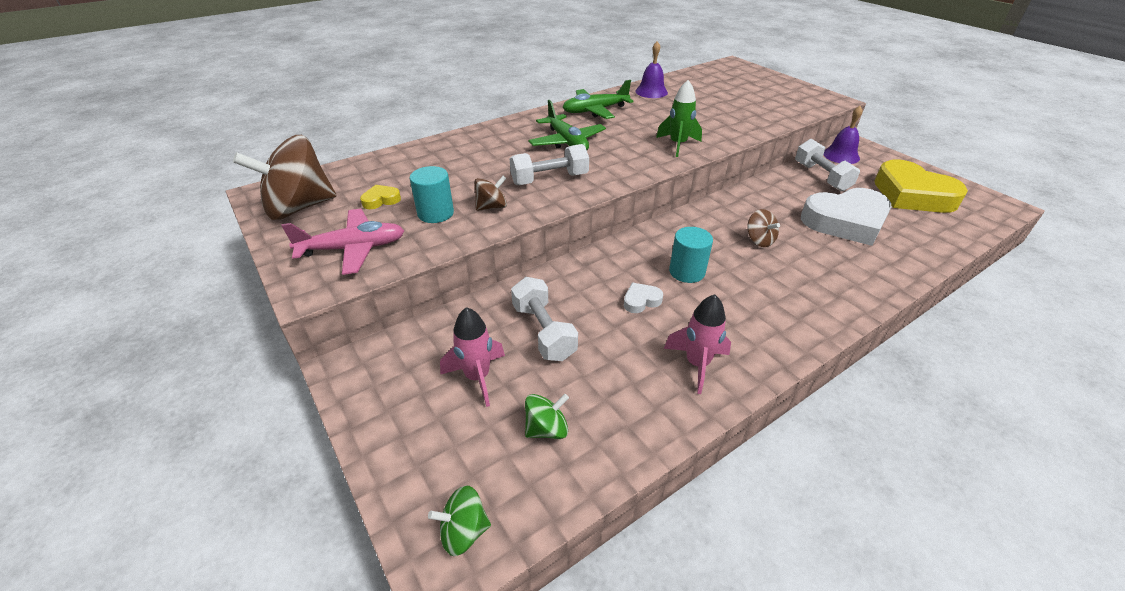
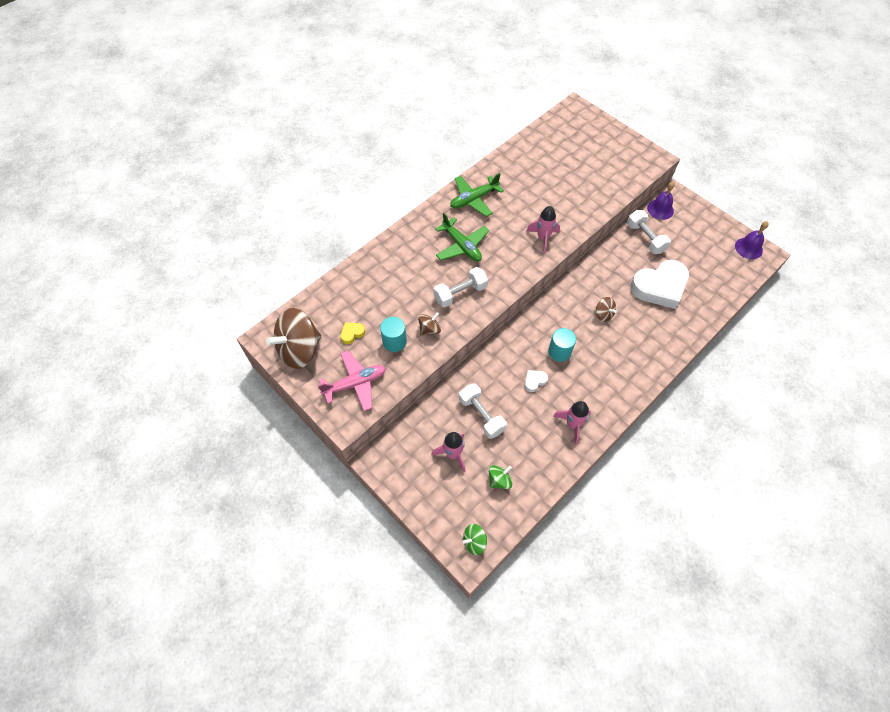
camera: 10 degrees left, 20 degrees up
purple bell [635,41,668,98] -> purple bell moved to [735,221,769,259]
green rocket [656,80,702,157] -> pink rocket [526,206,560,254]
yellow heart [874,159,968,213] -> none

